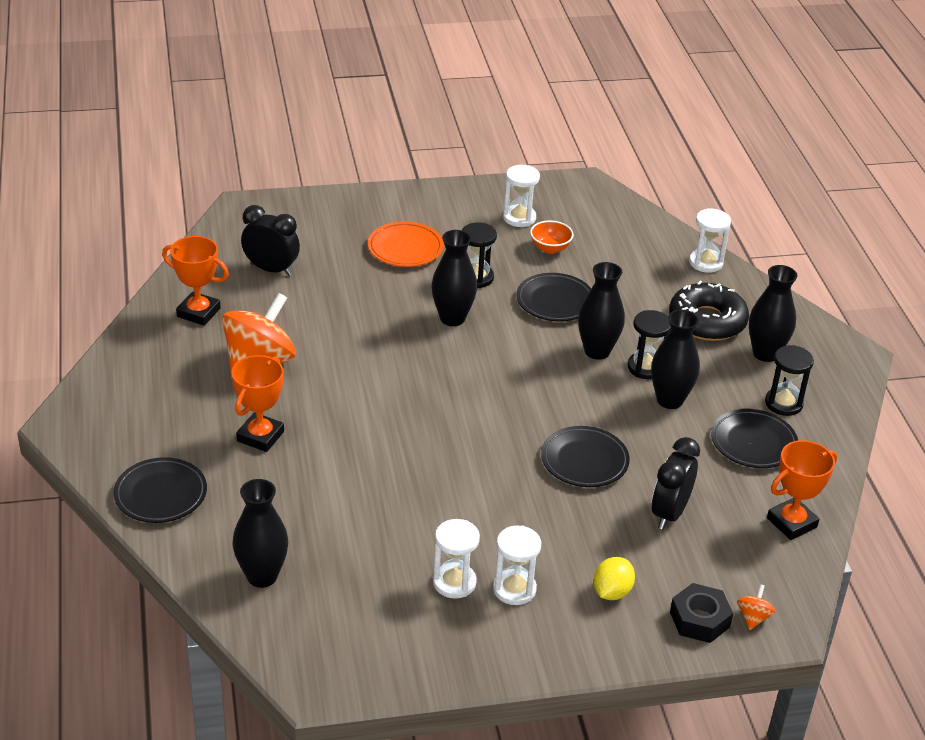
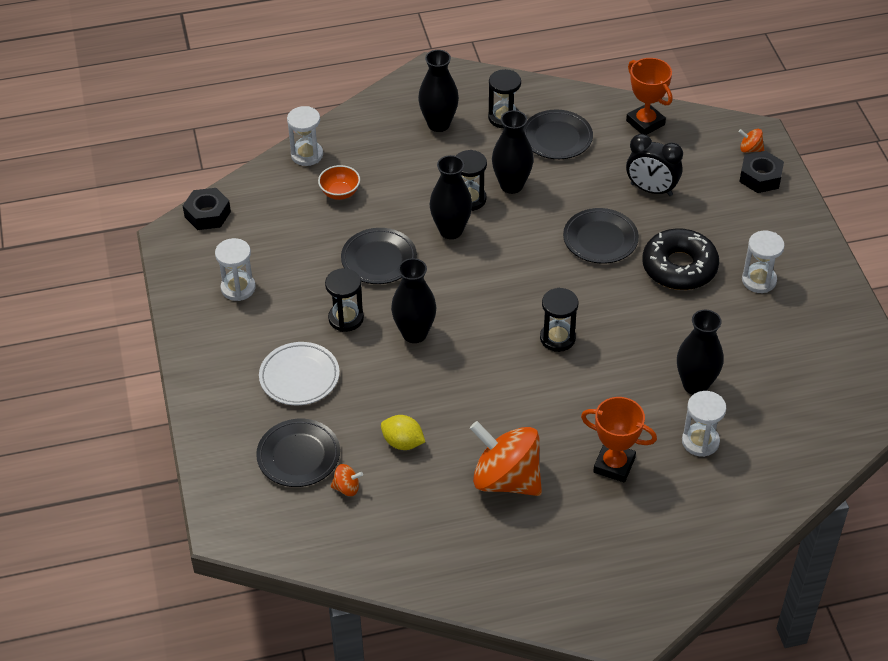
camera: 90 degrees left, 10 degrees up
black plate [113,457,207,523] -> black plate moved to [256,419,340,487]
orange trophy [162,236,229,326] -> none
black vase [232,479,289,588] -> black vase moved to [677,310,723,395]
black clock [241,205,300,276] -> orange spinning top [331,464,363,496]
orange plate [368,221,444,267] -> white plate [259,342,340,405]
white hourglass [433,519,480,599] -> white hourglass moved to [682,391,726,457]
orange bowl [530,220,574,254] -> orange bowl moved to [318,165,360,200]
yellow lemon [593,557,635,600] -> yellow lemon moved to [381,415,425,450]
black donut [669,281,749,341] -> black donut moved to [642,228,719,290]
none -> black nut [183,188,231,230]
none -> black hourglass [540,288,579,352]

